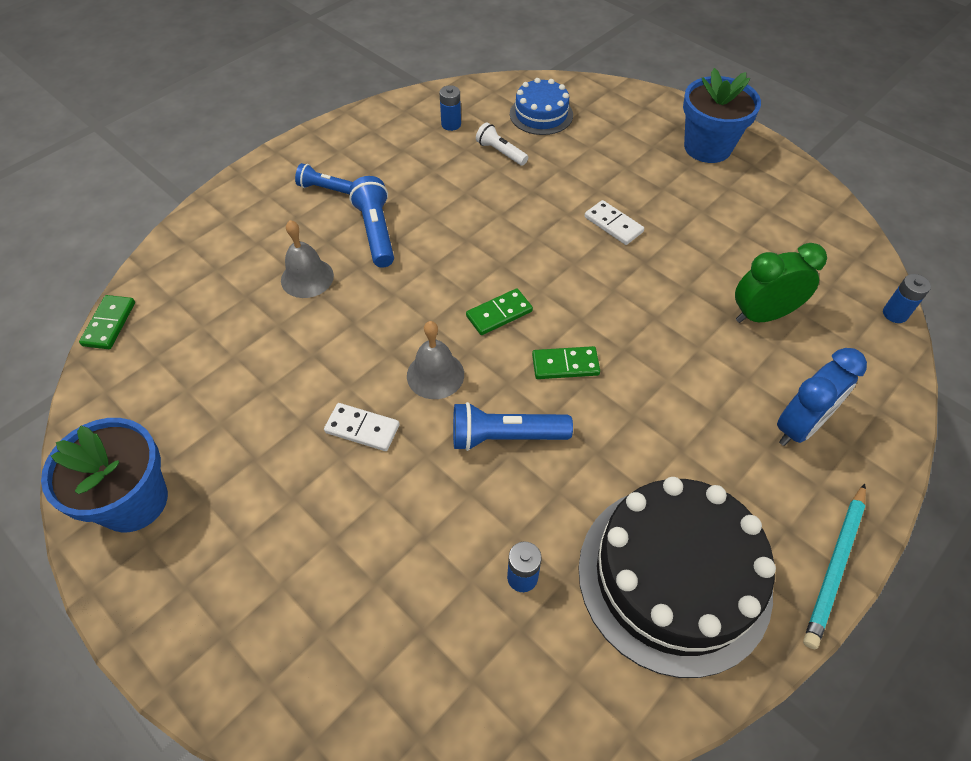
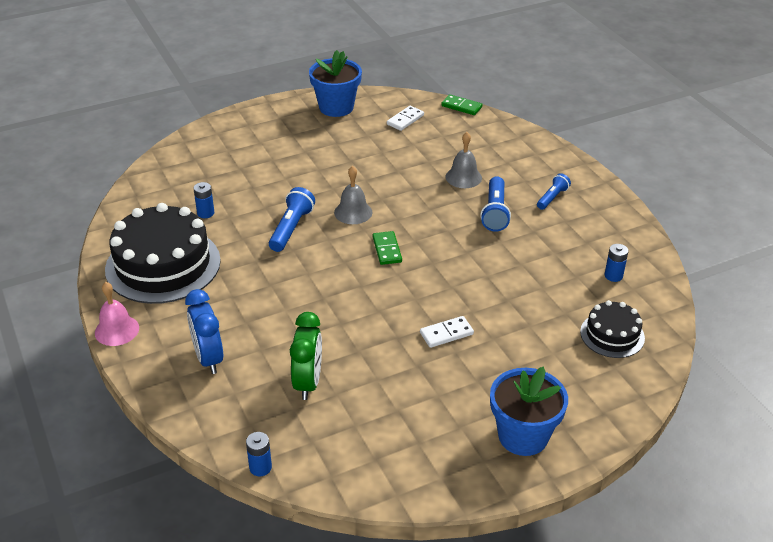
camera: 110 degrees right, 15 degrees down
white domino [324,403,400,451] -> white domino moved to [387,106,424,131]
blue flashlight [349,176,394,267] -> blue flashlight turned 90 degrees clockwise [480,176,511,232]
white flashlight [476,122,528,166] -> none
blue cake [510,78,573,135] -> black cake [580,300,645,358]
green domino [532,346,600,379] -> none
turquoise pencil [803,484,866,649] -> pink bell [95,282,139,346]

